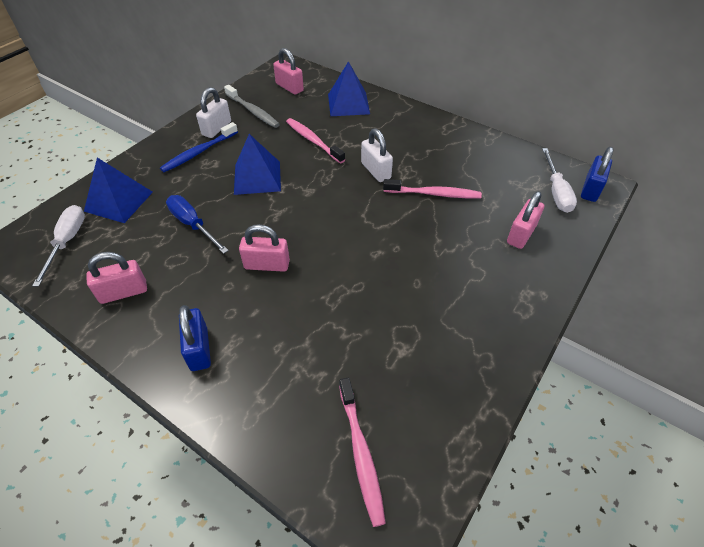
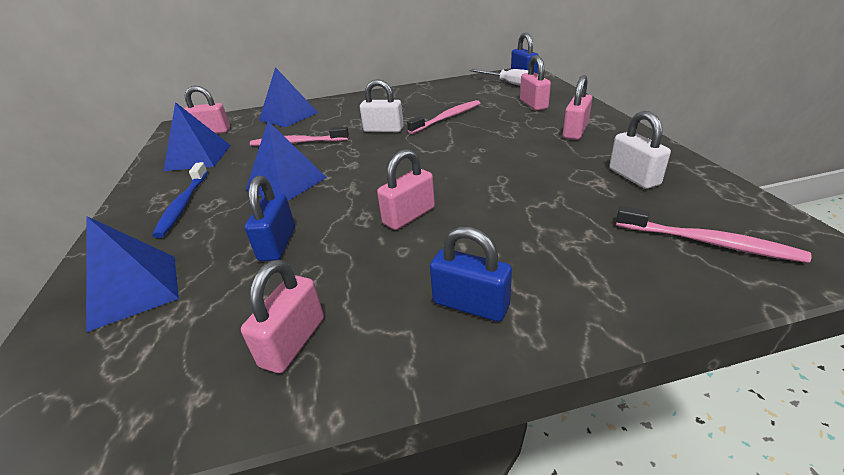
camera: 45 degrees left, 15 degrees down
white screwdriver [32,205,85,287] -> none
blue screwdriver [166,195,229,254] -> blue padlock [245,175,295,261]
white padlock [196,87,231,138] -> white padlock moved to [609,111,671,189]
grey toothbrush [224,85,280,128] -> blue pyramid [164,102,231,171]
none -> pink padlock [563,75,592,140]

